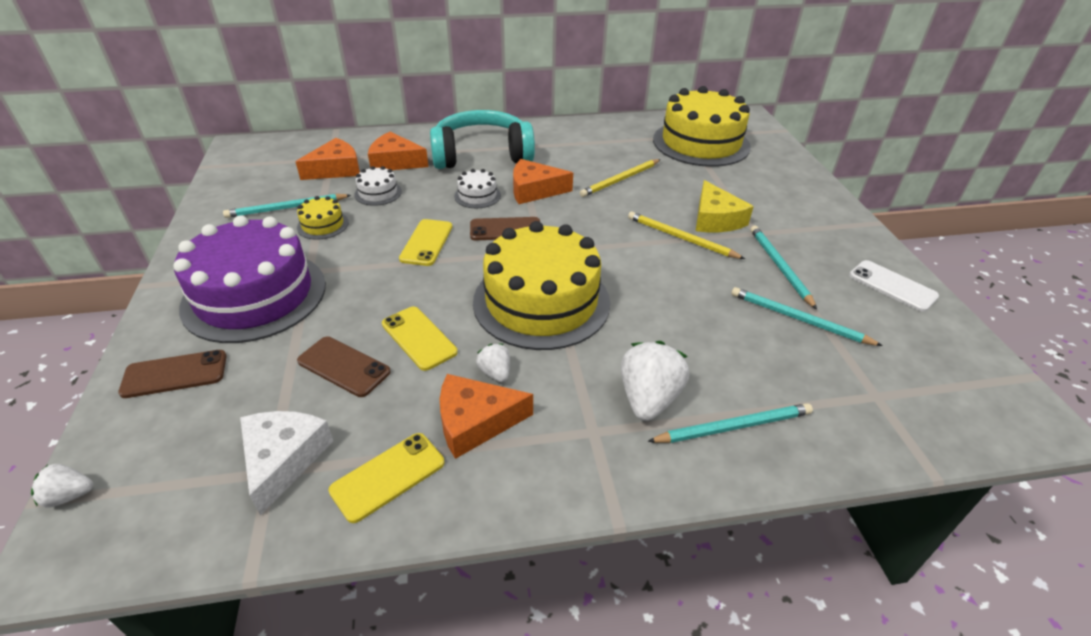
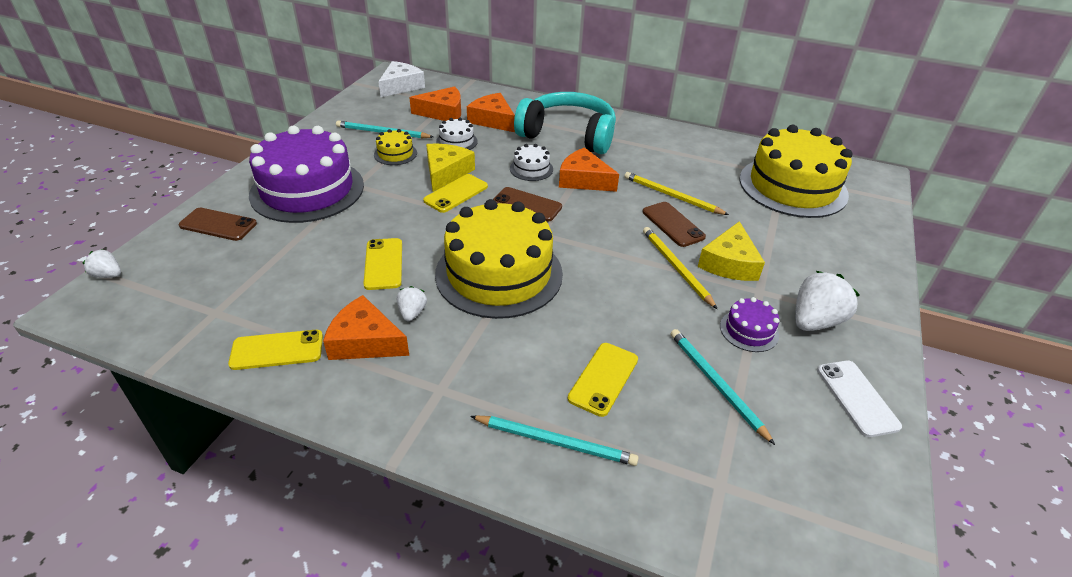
camera: 30 degrees right, 0 degrees up
white cheese [240,411,333,516] -> white cheese moved to [378,61,425,97]
brown phone [297,337,391,397] -> brown phone moved to [642,202,706,247]
yellow pencil [580,159,661,197] -> yellow pencil turned 45 degrees clockwise [624,172,729,215]
white strawberry [621,341,689,421] -> white strawberry moved to [795,271,860,331]
turquoise pencil [750,225,817,309] -> purple cake [720,297,779,352]
none -> yellow cheese [426,144,475,192]
none -> yellow phone [568,343,638,417]

